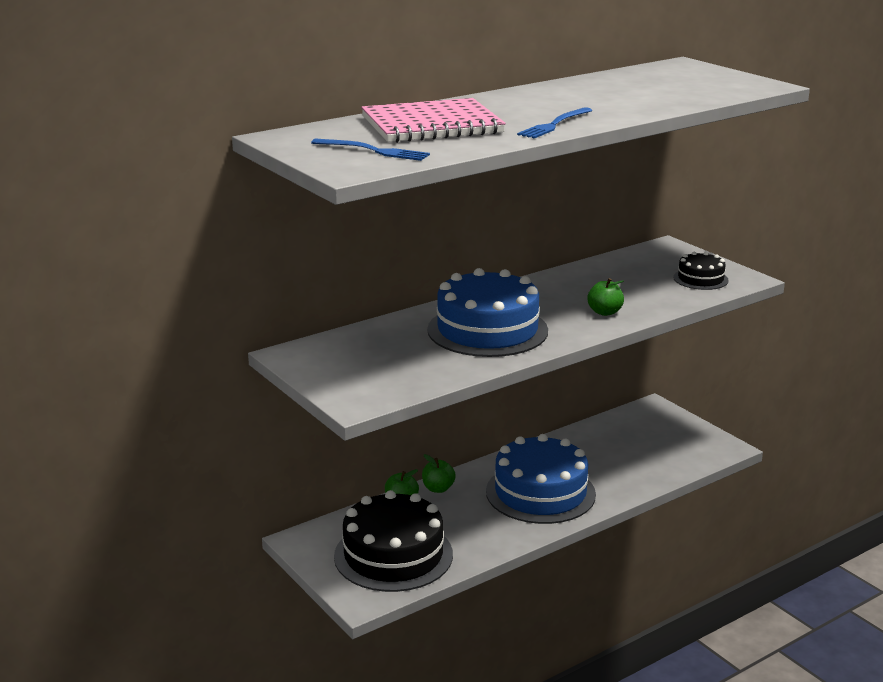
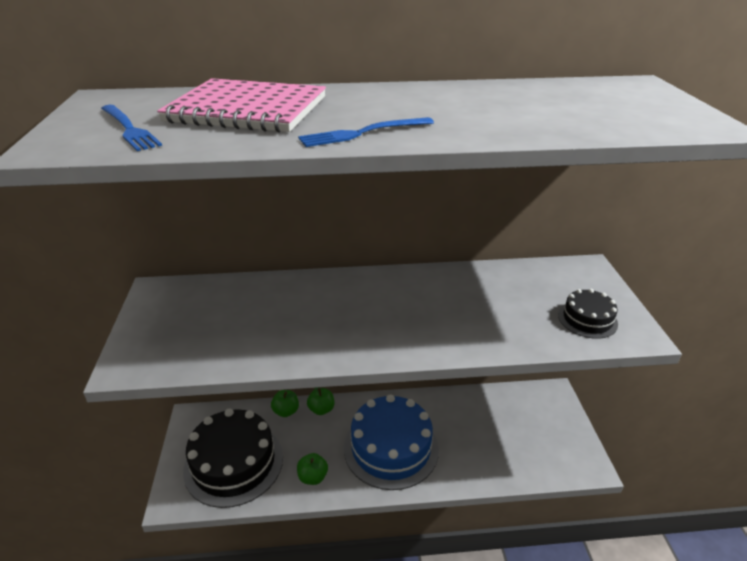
camera: 30 degrees right, 10 degrees up
blue cake [427,268,548,357] -> none
green apple [587,278,624,316] -> green apple moved to [297,453,328,485]

